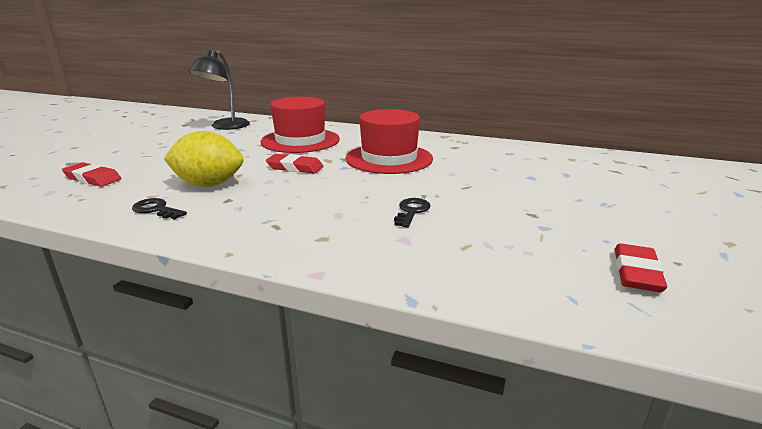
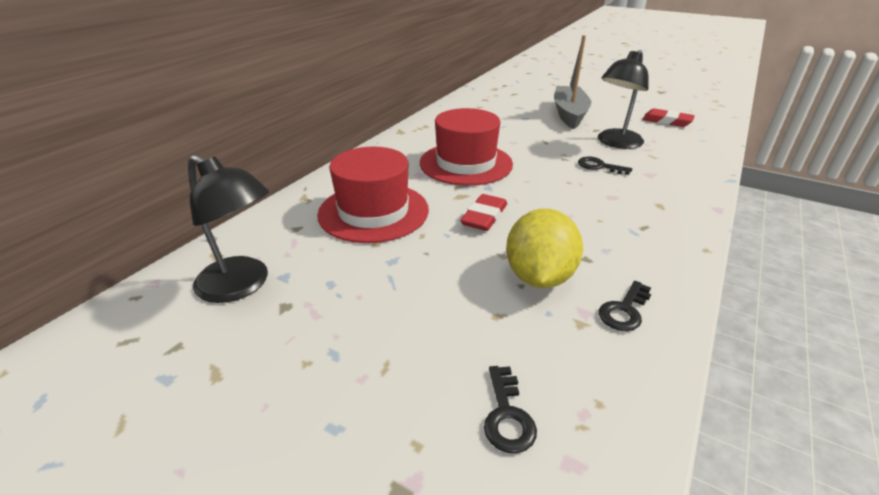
camera: 80 degrees left, 10 degrees up
red eraser [62,162,121,187] -> black key [484,366,537,453]
none -> grey boat [554,35,591,129]
none -> black lamp [598,50,649,149]

